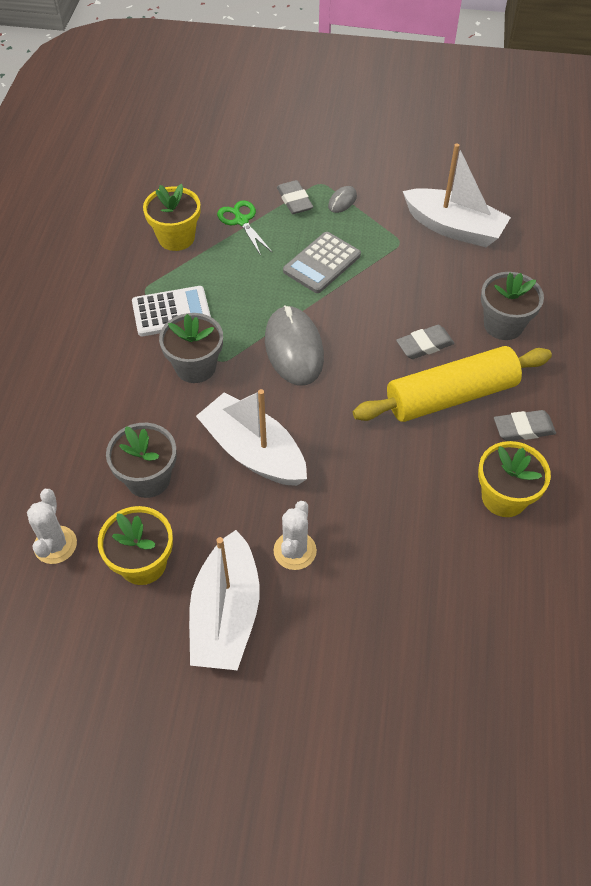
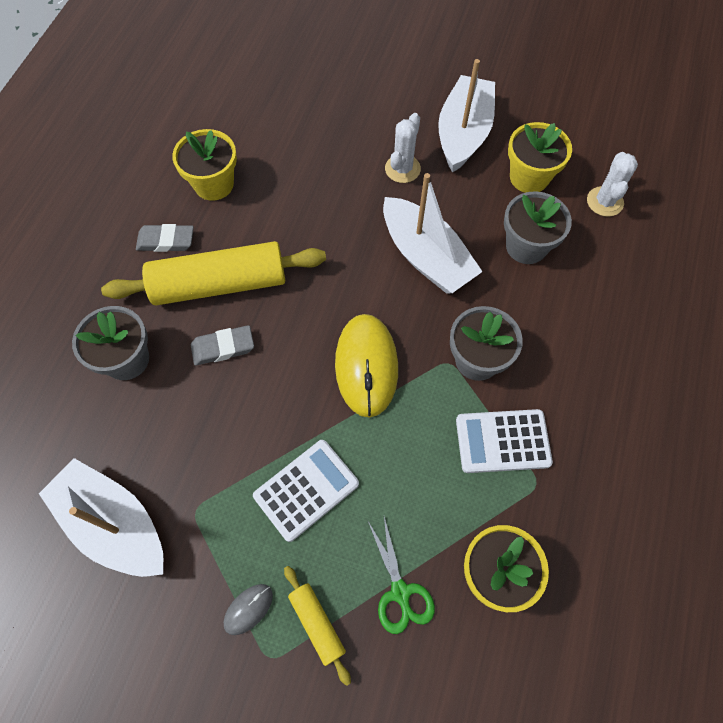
camera: 170 degrees left, 10 degrees up
grey mouse [265,306,324,386] -> yellow mouse [335,314,398,418]
grey eraser [277,180,313,214] -> yellow rolling pin [284,566,351,686]
grey calculator [283,232,361,293] -> white calculator [253,440,359,542]

